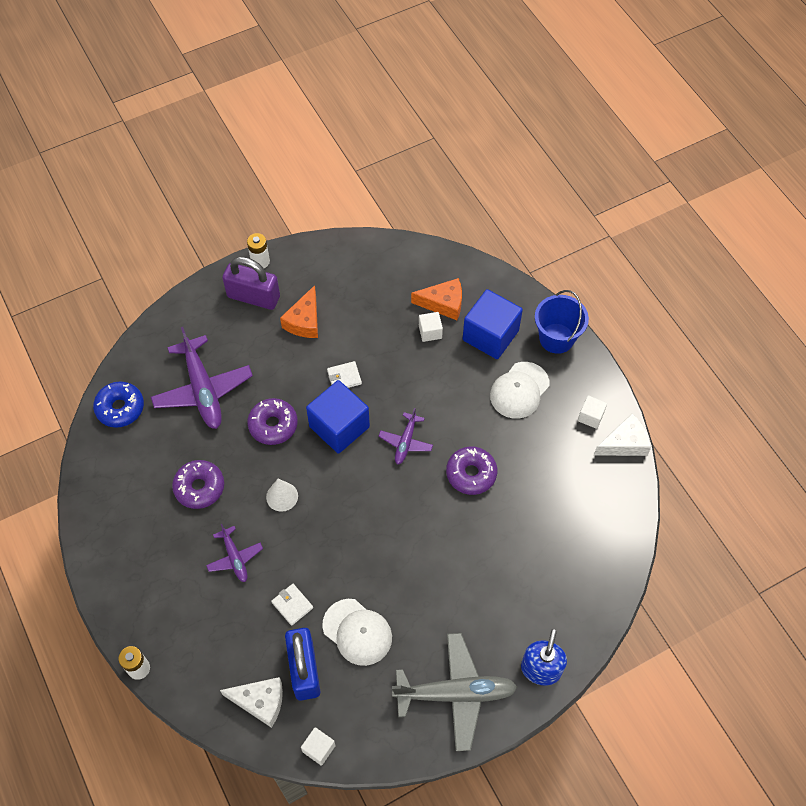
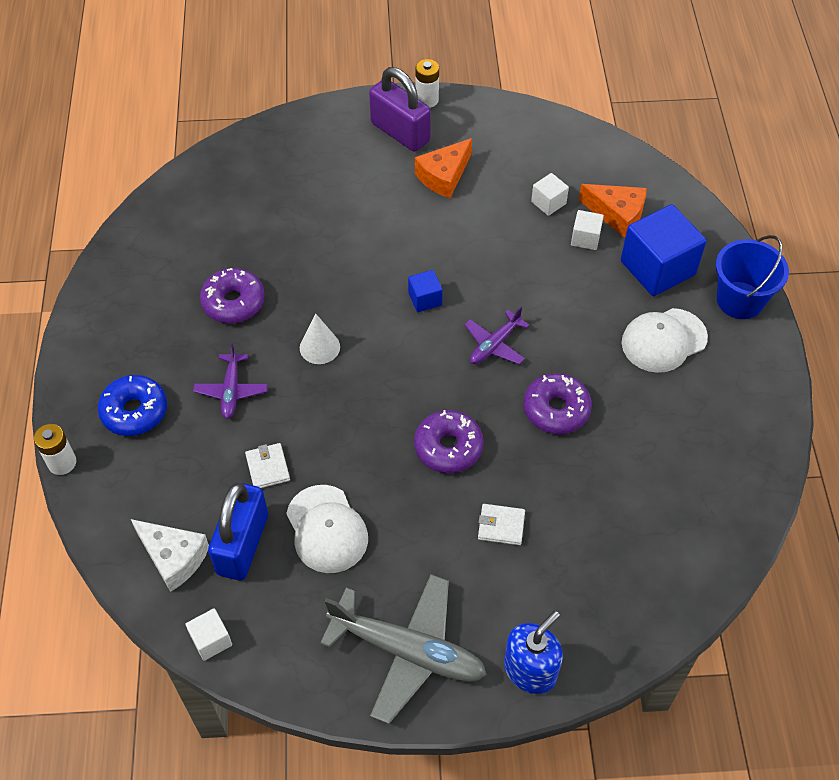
camera: 25 degrees right, 5 degrees down
blue donut [93,381,144,428] -> blue donut moved to [98,375,167,436]
purple plane [151,327,253,429] -> none
purple donut [247,398,298,445] -> purple donut moved to [414,410,484,473]
blue cube [306,380,370,454] -> blue cube [408,270,443,312], size x0.48
white wallet [327,361,362,388] -> white wallet moved to [478,504,525,545]
white cube [578,395,607,429] -> white cube moved to [531,173,569,216]
white cheese [594,413,651,456] -> none

